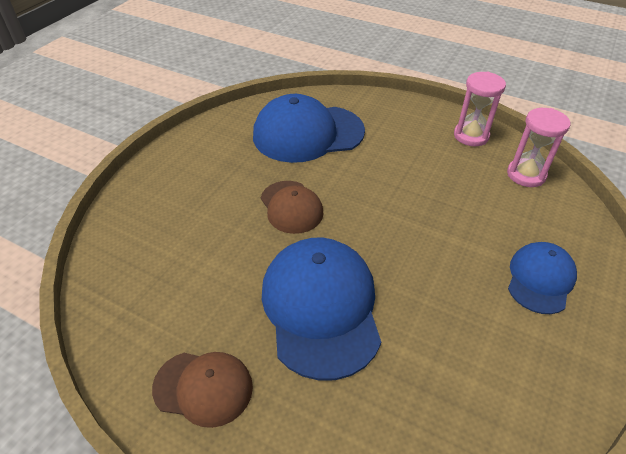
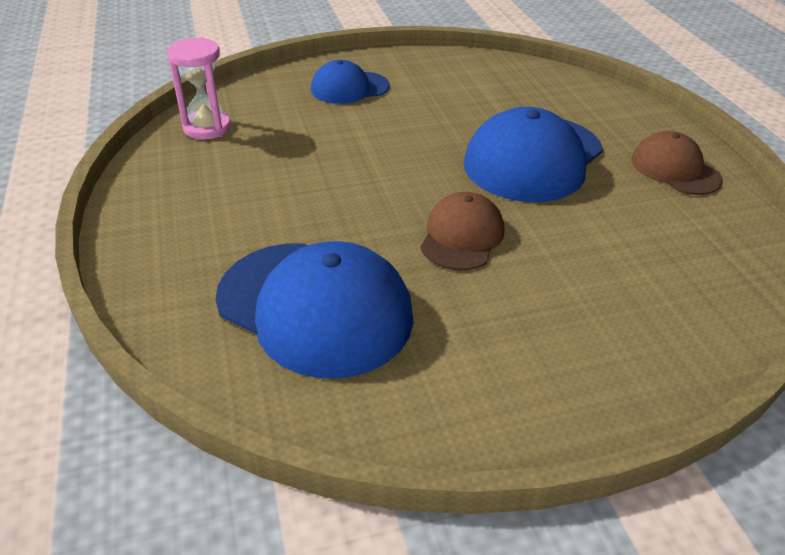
camera: 135 degrees left, 5 degrees down
pink hourglass [454,72,506,146] -> none

